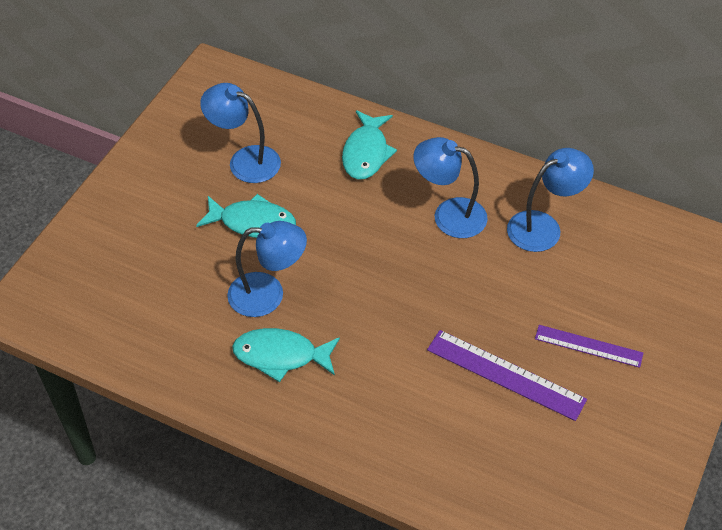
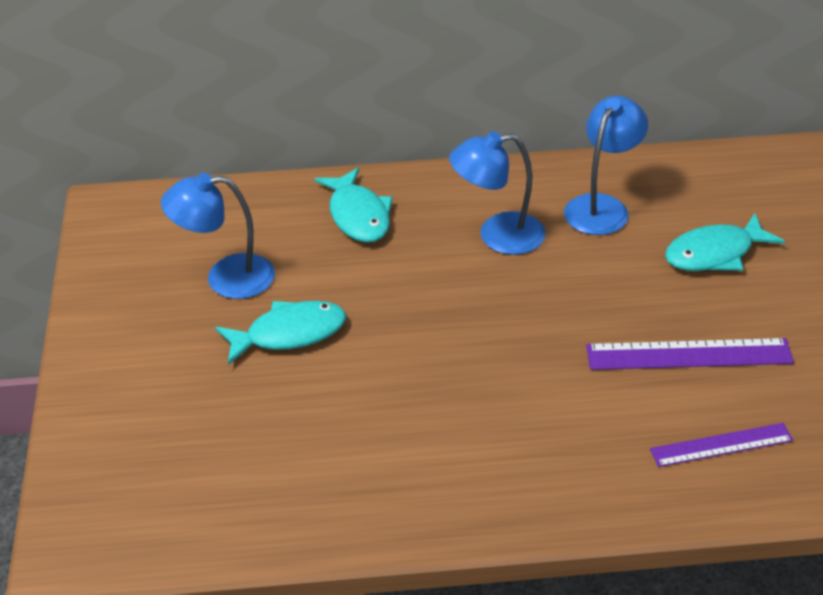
camera: 30 degrees left, 10 degrees down
blue lamp [227,221,307,317] -> none
turquoise fish [232,328,340,382] -> turquoise fish moved to [665,213,785,271]
purple ruler [535,325,643,368] -> purple ruler moved to [650,423,793,467]

